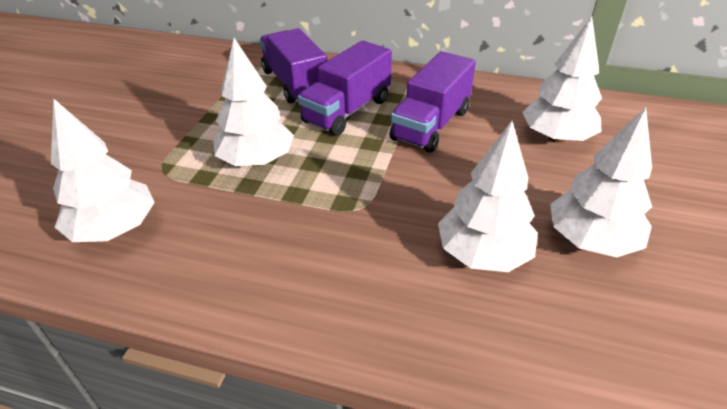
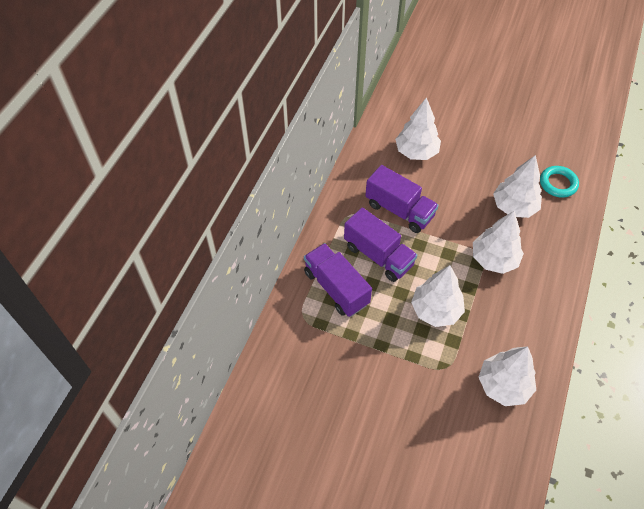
camera: 85 degrees left, 15 degrees up
purple truck [259,28,327,103] -> purple truck turned 75 degrees clockwise [304,243,372,317]
white tree [550,107,652,257] -> white tree moved to [473,211,524,274]
none -> turquoise ring [540,166,579,198]

